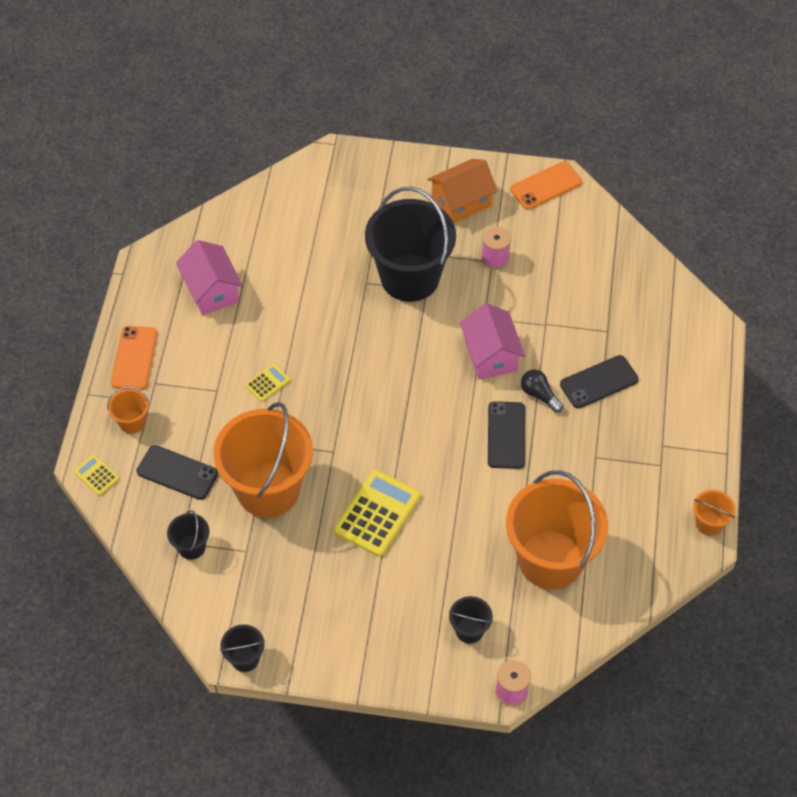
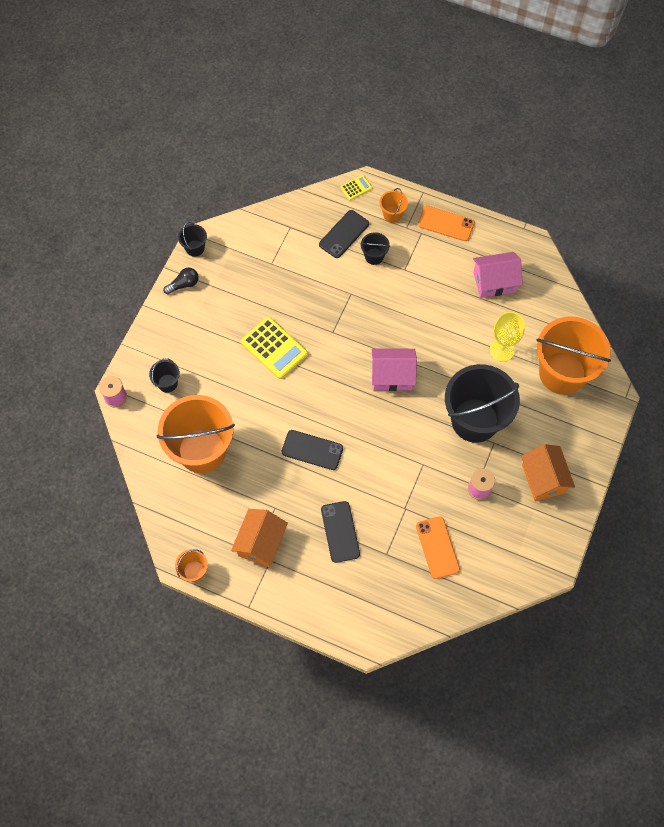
camera: 105 degrees right, 10 degrees up
black bucket [167,510,209,560] -> black bucket moved to [360,232,390,265]
orange bucket [213,402,313,518] -> orange bucket moved to [536,317,611,395]
yellow calculator [245,364,290,402] -> none
pink house [460,303,525,380] -> pink house moved to [372,348,417,391]
orange phone [510,161,582,210] -> orange phone moved to [416,516,460,579]
black light bulb [521,369,563,413] -> black light bulb moved to [163,268,199,294]
none -> orange house [231,509,288,567]
none -> yellow goblet [489,312,525,362]

